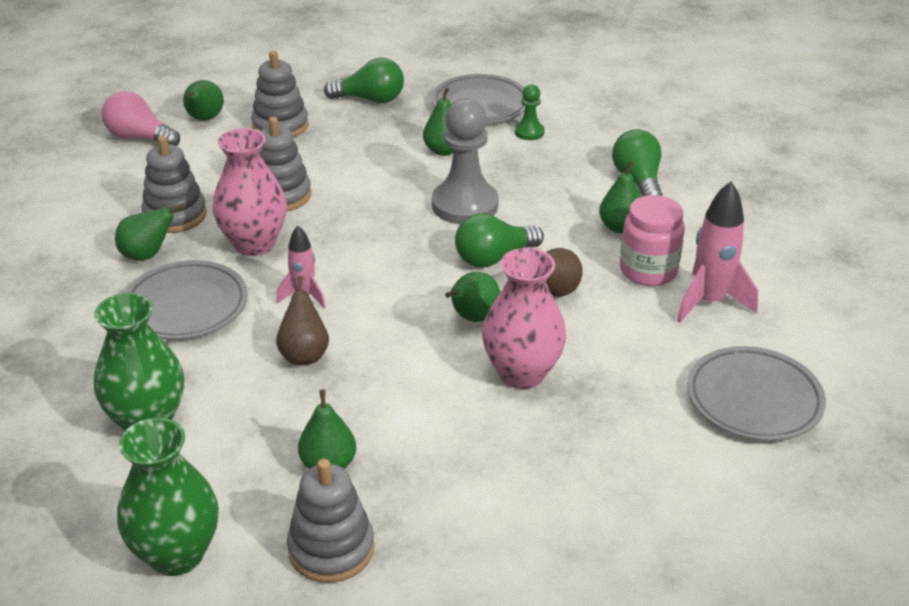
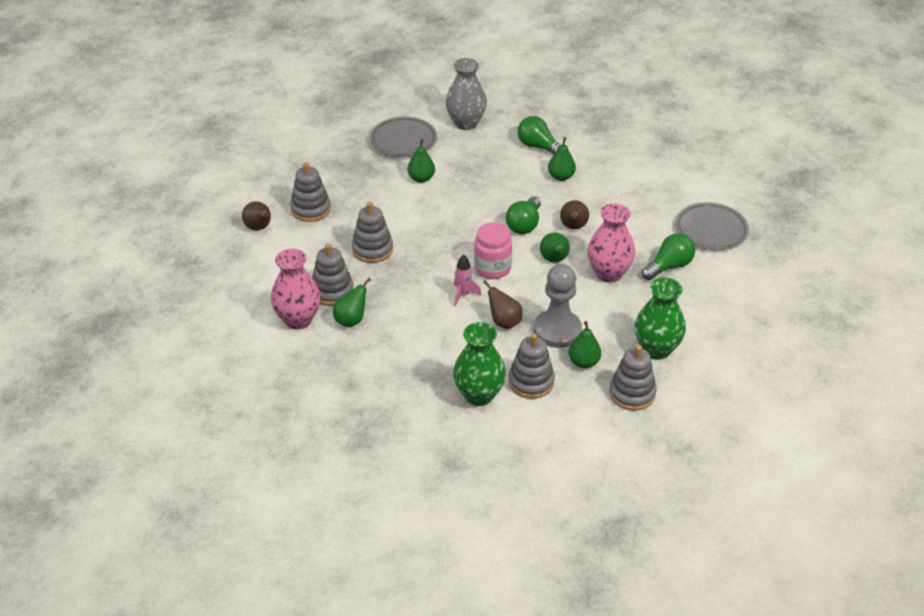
camera: 40 degrees left, 5 degrees up
pink light bulb [102,91,180,146] -> none
green vase [117,418,219,576] -> green vase moved to [635,278,686,360]
grey plate [125,260,248,340] -> none
green pear [183,80,224,121] -> brown pear [242,201,271,230]
pink vase [213,128,287,256] -> pink vase moved to [271,249,321,330]
green light bulb [324,58,404,103] -> green light bulb moved to [642,233,695,280]
grey pawn [432,98,499,224] -> grey pawn moved to [534,264,582,348]
green pawn [515,84,545,140] -> none
pink jar [620,195,685,286] -> pink jar moved to [474,222,512,279]
pink rocket [677,181,758,323] -> none
none -> grey vase [446,58,487,130]
none -> grey stacking toy [508,333,555,399]

